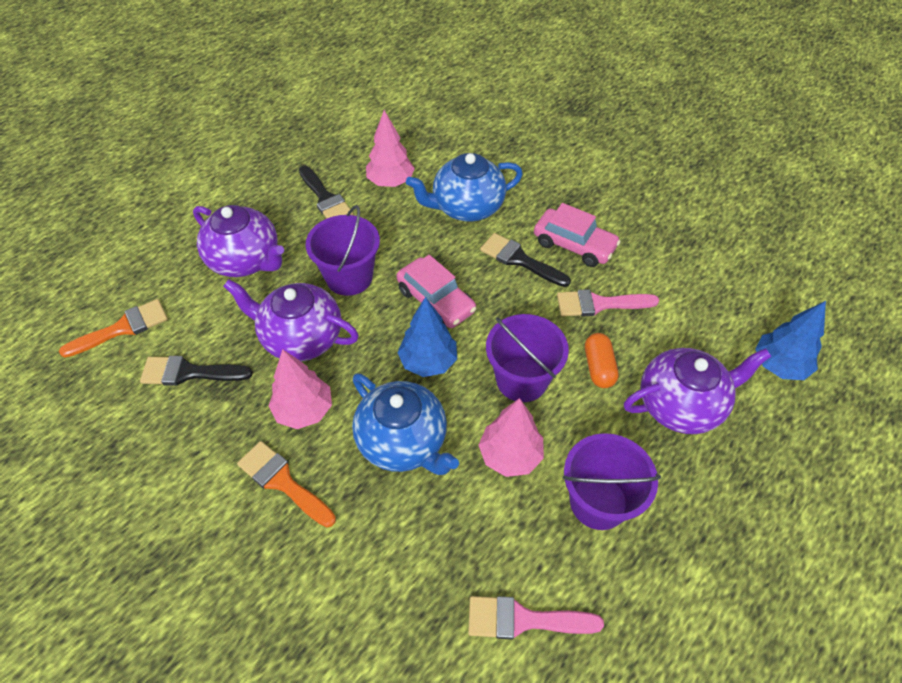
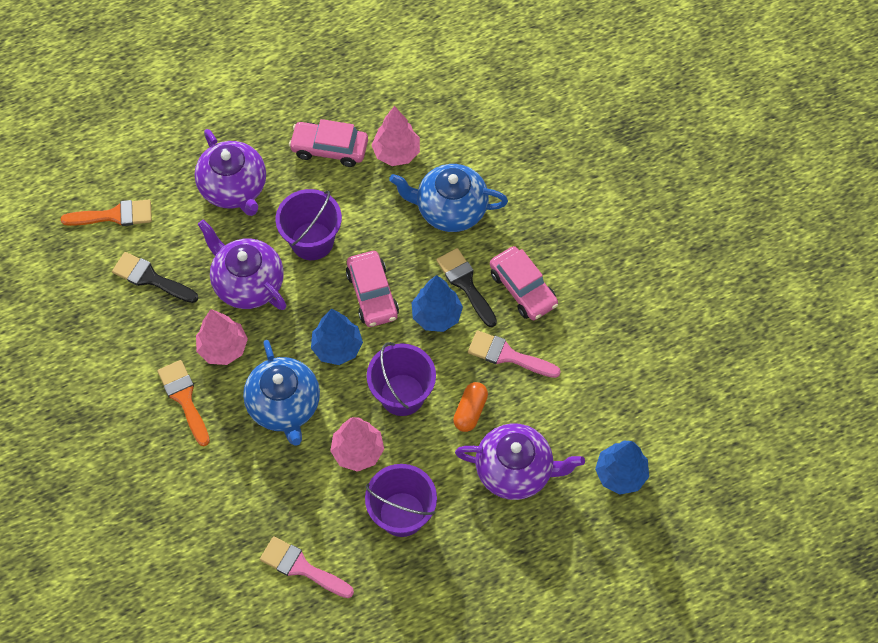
camera: 25 degrees right, 10 degrees up
black brush [299,165,353,219] -> pink car [289,119,368,167]
none -> blue tree [412,275,463,332]

